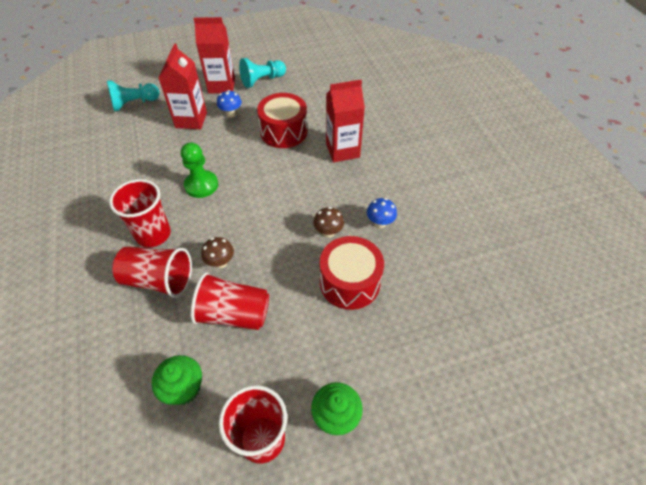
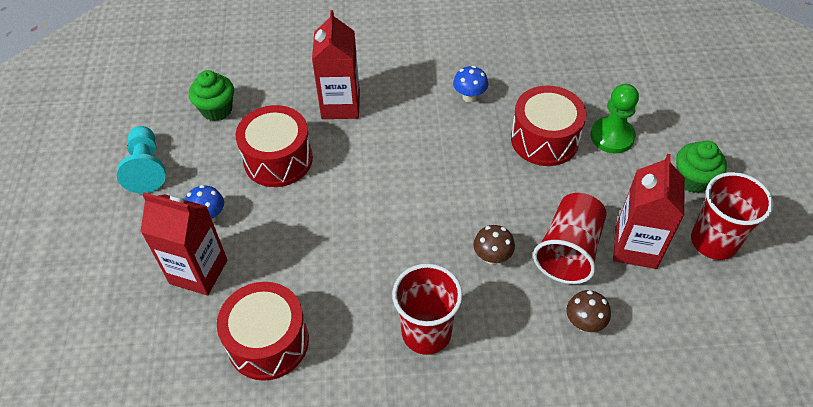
camera: 75 degrees left, 0 degrees up
turquoise pawn [107,80,160,111] -> none
red cup [112,247,192,298] -> none
green cupcake [152,355,202,405] -> green cupcake moved to [189,70,234,121]
green pawn [181,143,218,198] -> green pawn moved to [591,84,639,154]
red carton [193,17,235,94] -> red carton moved to [613,154,685,269]
brown mushroom [313,207,344,238] -> brown mushroom moved to [566,290,611,332]
none -> red drum [217,282,309,381]

